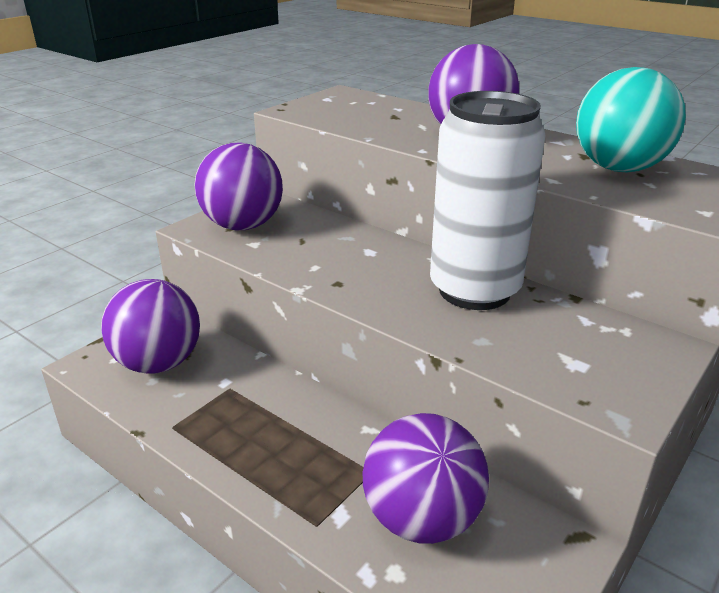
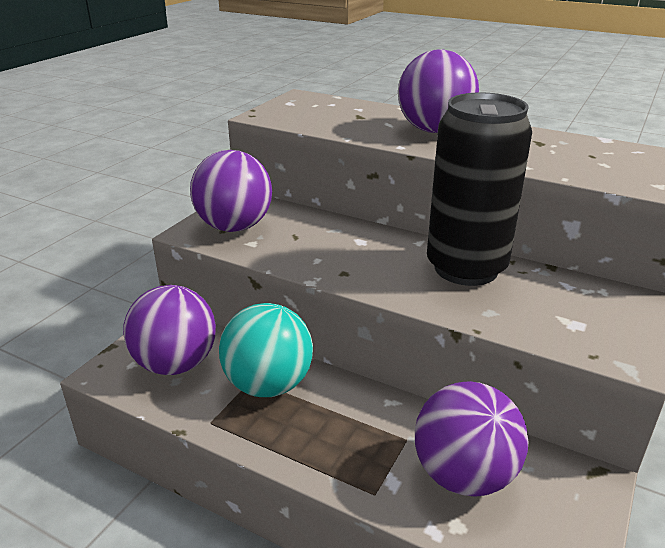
camera: 10 degrees left, 0 degrees up
white can [430,91,546,310] -> black can [427,93,532,286]
turquoise ball [576,67,686,173] -> turquoise ball moved to [219,303,313,397]

